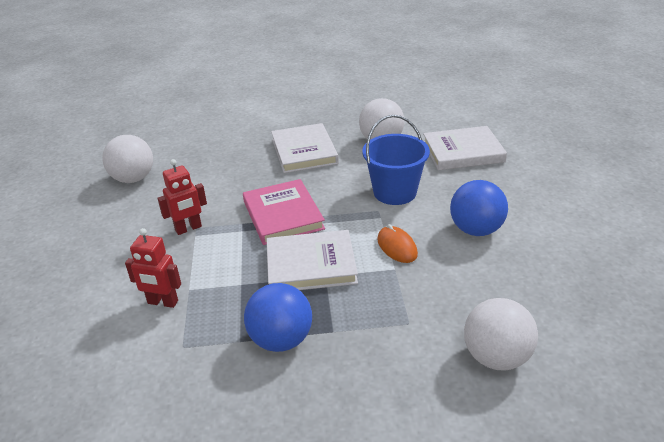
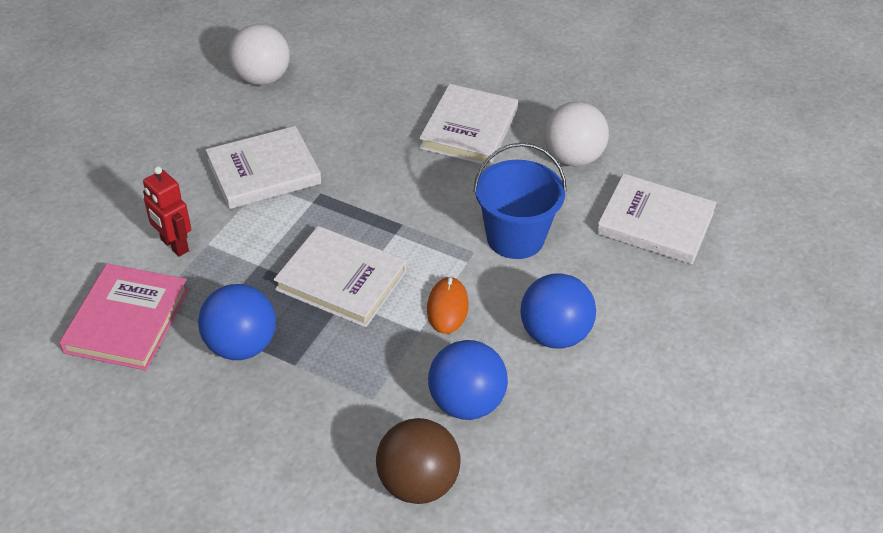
camera: 30 degrees right, 10 degrees up
red robot [157,159,207,235] -> white book [206,126,321,209]
pink book [243,179,325,245] -> pink book moved to [59,263,189,370]
white ball [464,298,538,371] -> brown ball [376,418,461,504]
none -> blue ball [428,340,508,420]

